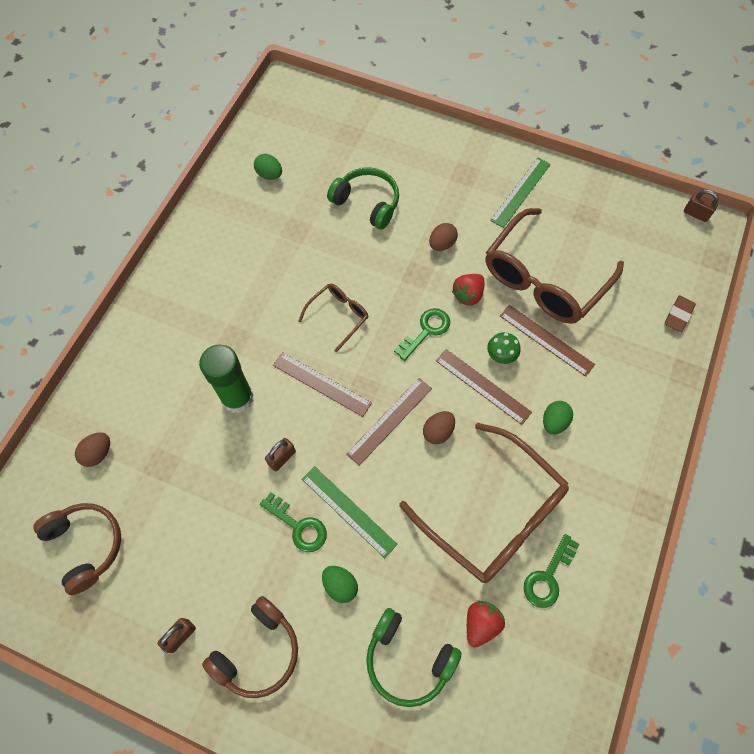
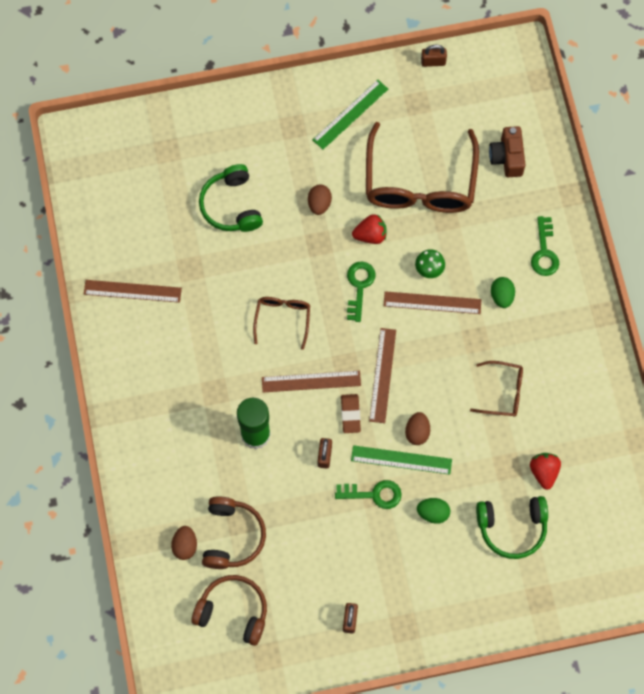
camera: 35 degrees left, 5 degrees up
brown headphones [202,596,298,698] -> brown headphones moved to [202,497,266,569]
green egg [254,154,282,180] -> none
green headphones [327,167,399,230] -> green headphones turned 105 degrees counterclockwise [199,164,263,232]
brown glasses [399,423,569,583] -> brown glasses [470,361,523,417], size x0.48
brown egg [423,411,455,444] -> brown egg moved to [405,412,430,445]
red strawberry [452,274,484,306] -> red strawberry turned 105 degrees counterclockwise [352,214,387,244]
green ruler [490,158,551,228] -> green ruler turned 45 degrees clockwise [313,80,388,150]
brown ruler [500,305,595,377] -> brown ruler moved to [84,280,182,303]
green key [523,534,580,608] -> green key moved to [531,216,559,276]
brown eraser [665,295,696,332] -> brown eraser moved to [341,394,361,433]
brown padlock [684,189,719,222] -> brown padlock moved to [421,45,447,67]
none -> brown camera [489,126,525,177]

